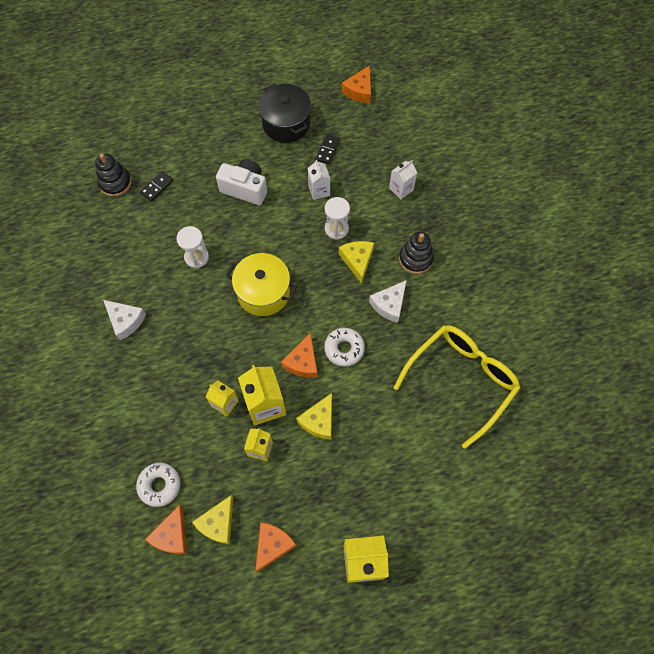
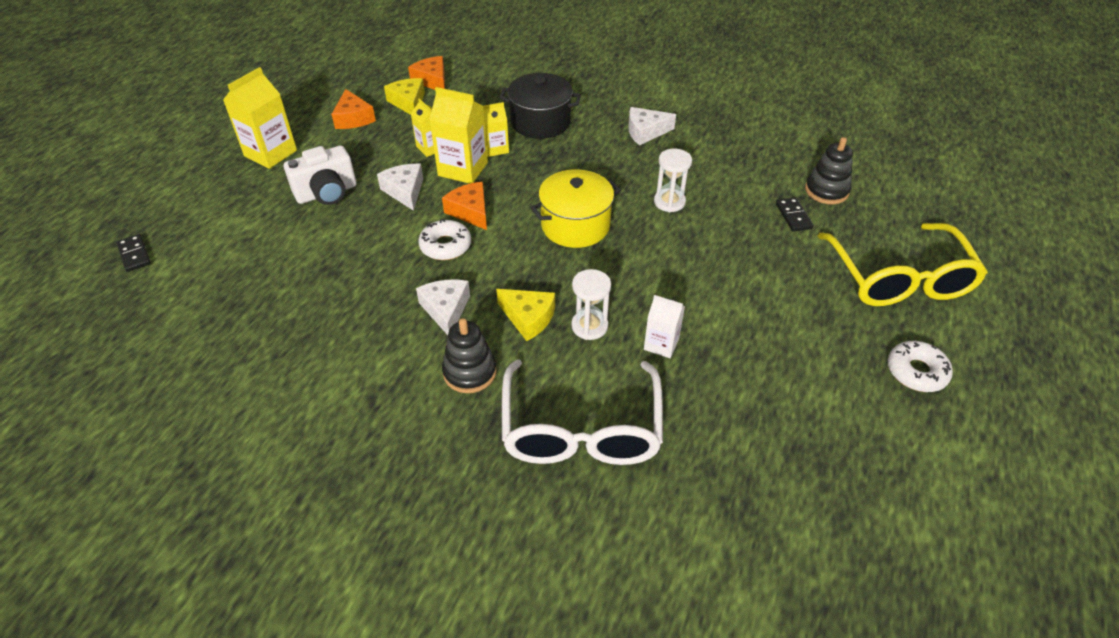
camera: 130 degrees right, 20 degrees down
white donut [136,463,180,507] -> white donut moved to [888,341,953,392]
white camera [216,159,267,205] -> white camera moved to [284,145,357,205]
black pot [259,83,311,143] -> black pot moved to [500,73,581,139]
yellow cheese [296,393,332,440] -> white cheese [377,164,423,211]
black domino [315,134,340,164] -> black domino moved to [117,234,151,272]
orange cheese [341,65,371,103] -> none
white carton [389,161,417,200] -> white glasses [502,359,663,465]
yellow glasses [393,325,520,449] -> yellow glasses moved to [818,223,988,306]

